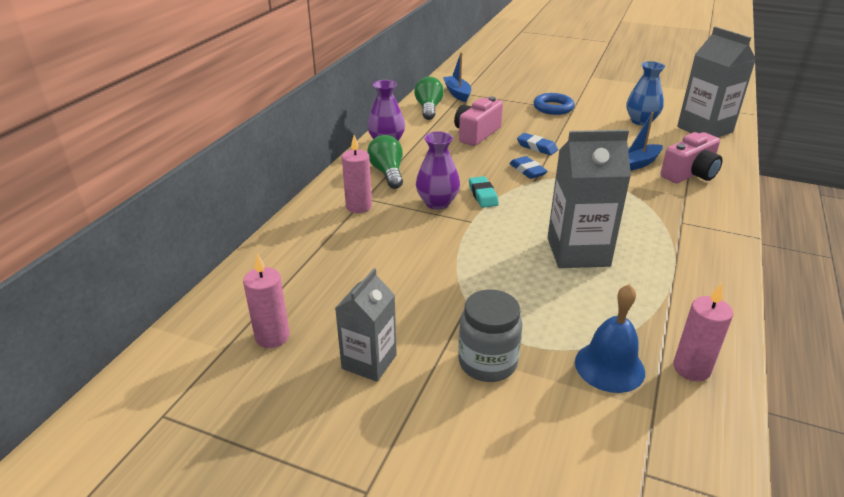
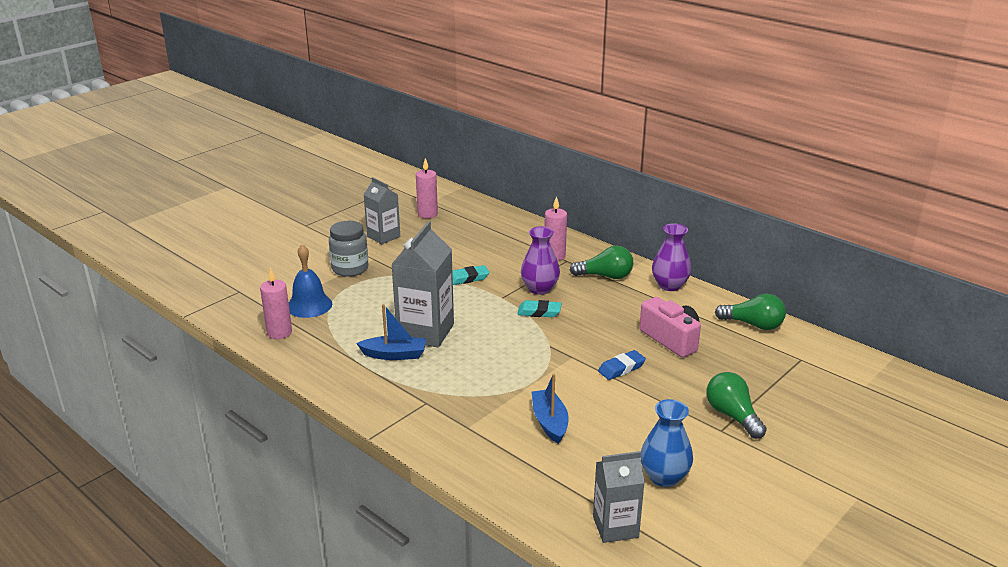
camera: 110 degrees right, 5 degrees down
blue boat [443,52,471,102] -> blue boat moved to [356,304,426,360]
blue eraser [509,156,548,179] -> none
blue ring [533,93,575,115] -> green light bulb [706,372,767,439]
pink camera [660,132,723,183] -> none
grey carton [677,27,756,137] -> grey carton [593,451,645,543], size x0.63
none -> turquoise eraser [452,265,489,285]

